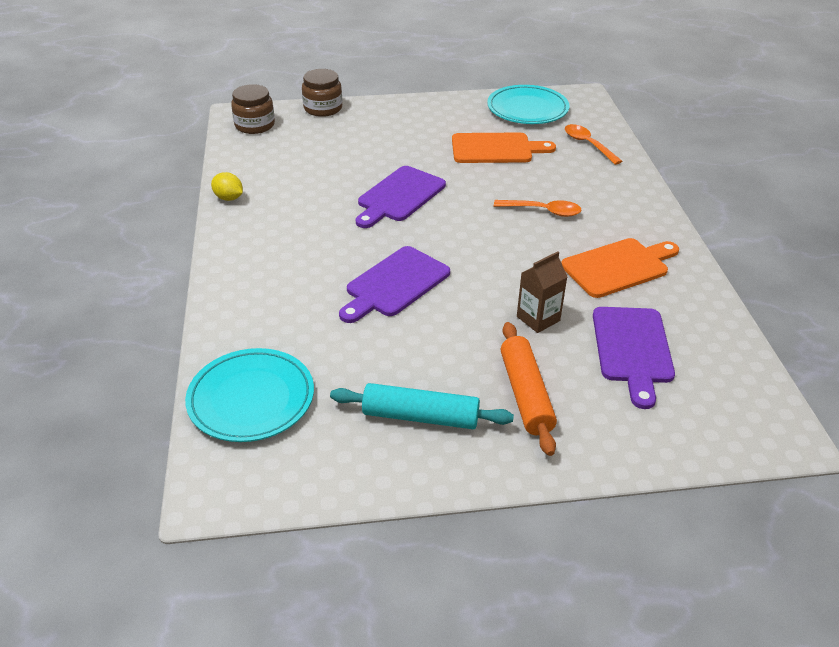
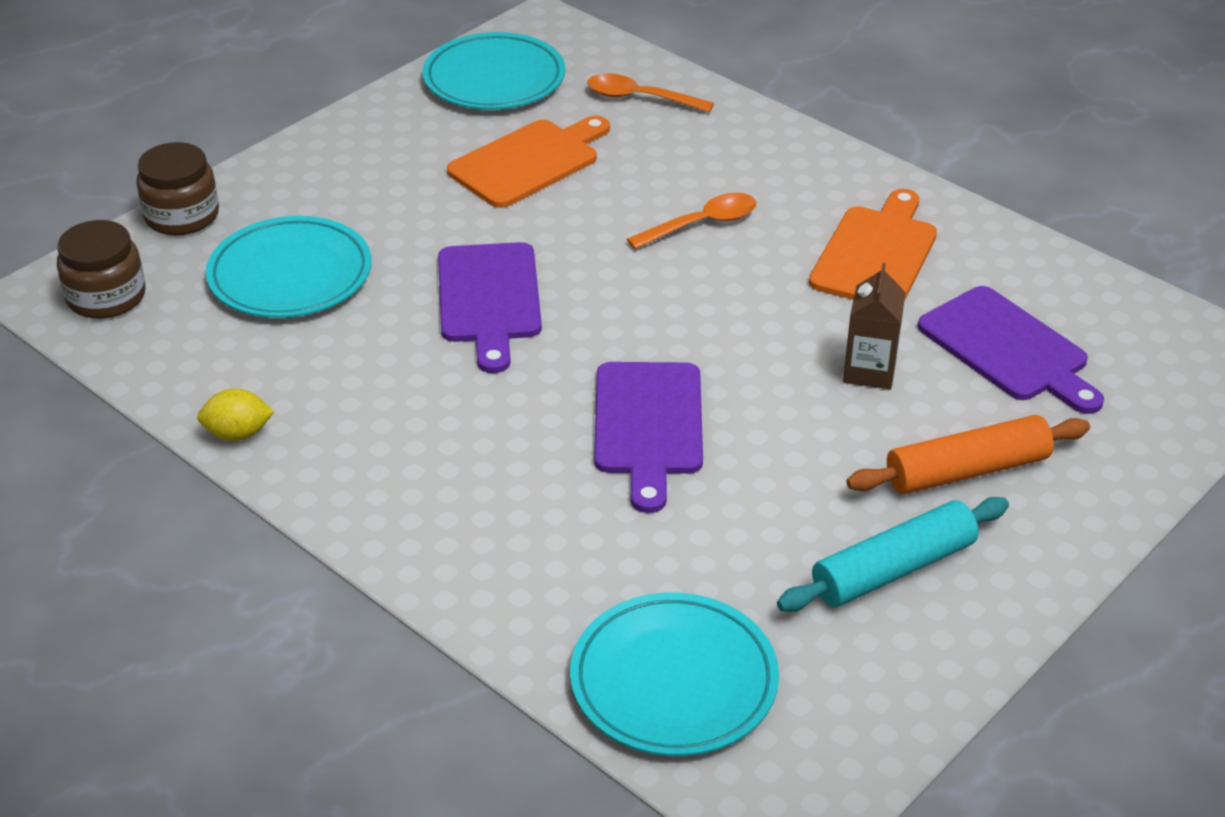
camera: 40 degrees left, 0 degrees up
orange rolling pin [501,322,557,456] -> orange rolling pin turned 60 degrees counterclockwise [846,415,1090,494]
none -> turquoise plate [206,216,372,318]

